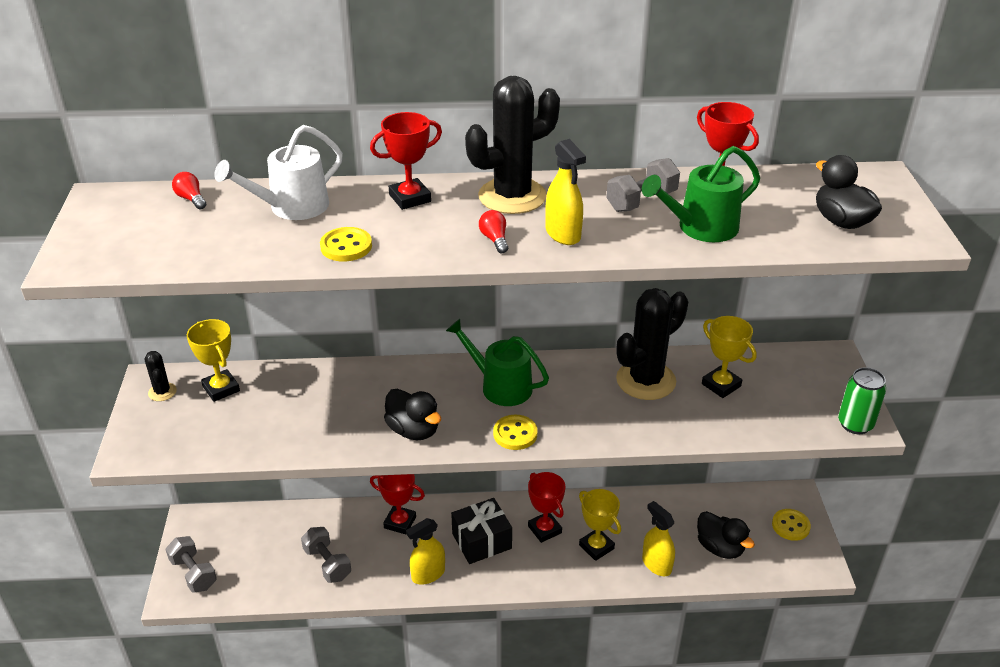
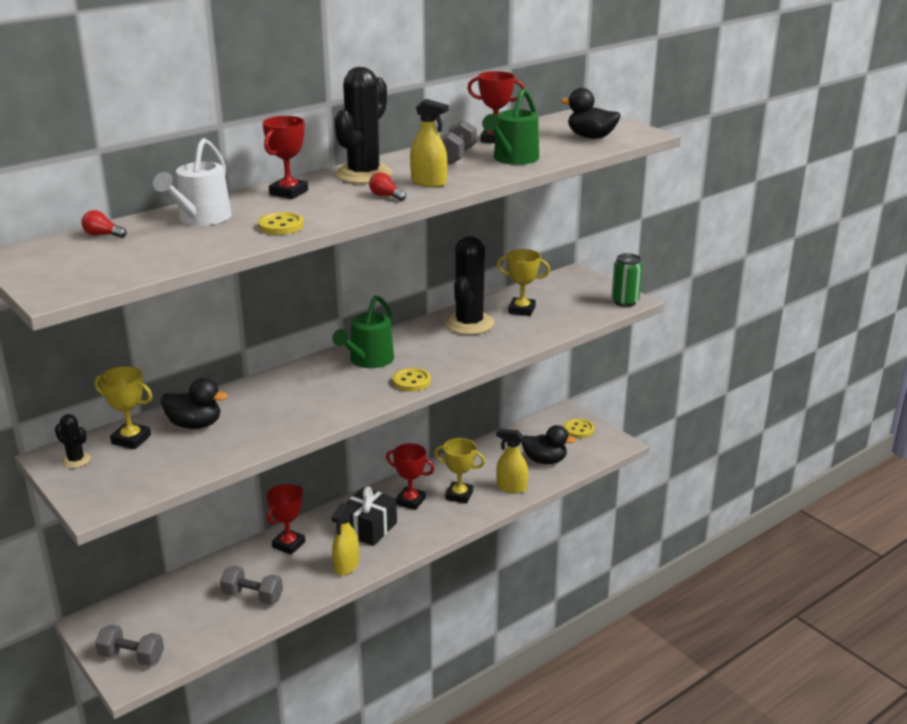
camera: 35 degrees left, 10 degrees down
red trophy [370,474,425,535] -> red trophy turned 45 degrees counterclockwise [266,484,305,555]
black duck [384,389,441,440] -> black duck moved to [161,378,228,429]
green watering can [446,319,549,406] -> green watering can turned 60 degrees counterclockwise [332,296,394,368]

